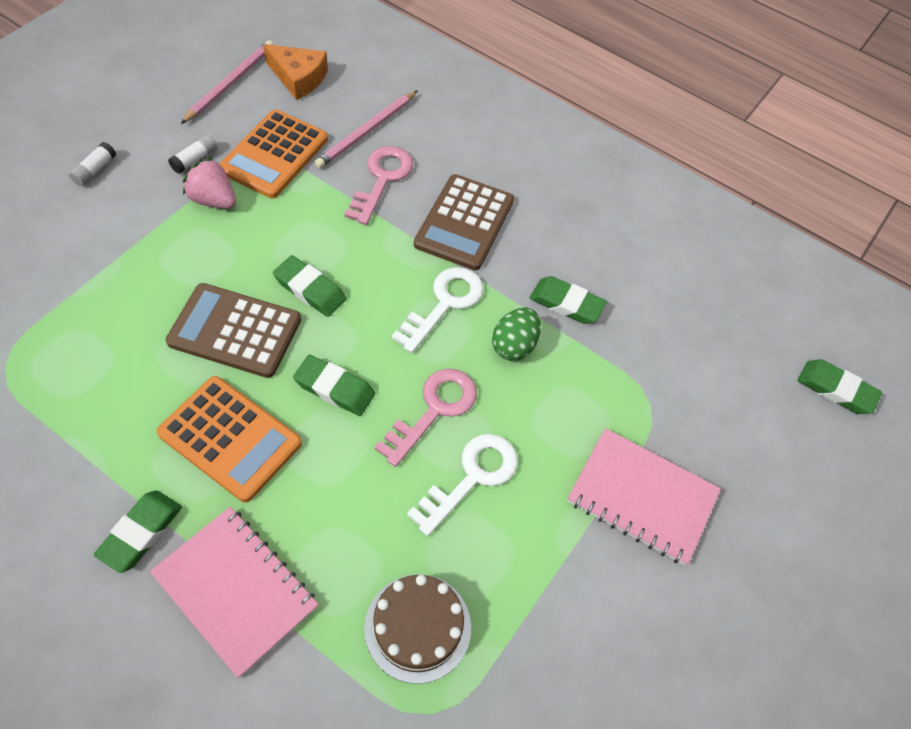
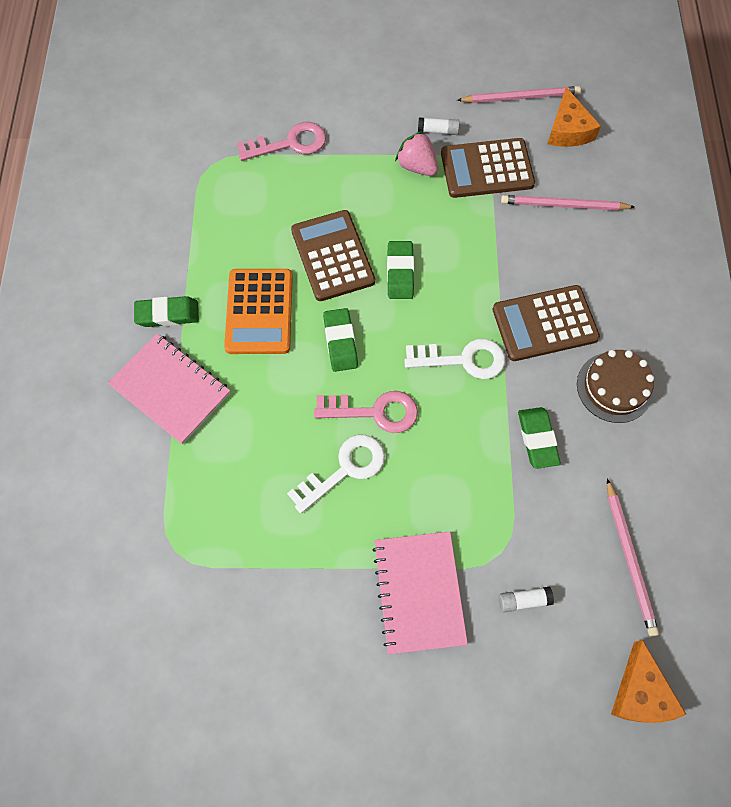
camera: 60 degrees right, 10 degrees up
white glue stick [69,142,116,186] -> white glue stick moved to [499,586,554,613]
pink notebook [150,507,319,678] -> pink notebook turned 60 degrees counterclockwise [108,333,230,444]
pink strawberry [183,157,236,209] -> pink strawberry turned 45 degrees counterclockwise [395,131,438,176]
orange calculator [219,109,328,198] -> brown calculator [441,138,535,198]
pink key [344,146,413,225] -> pink key moved to [237,122,326,161]
brown cake [364,574,471,684] -> brown cake moved to [577,350,654,423]
white key [407,434,518,536] -> white key turned 45 degrees counterclockwise [287,435,385,514]
green egg [492,307,541,361] -> none
green eraser [798,360,882,414] -> orange cheese [611,640,686,723]
none -> pink pencil [607,478,659,637]

